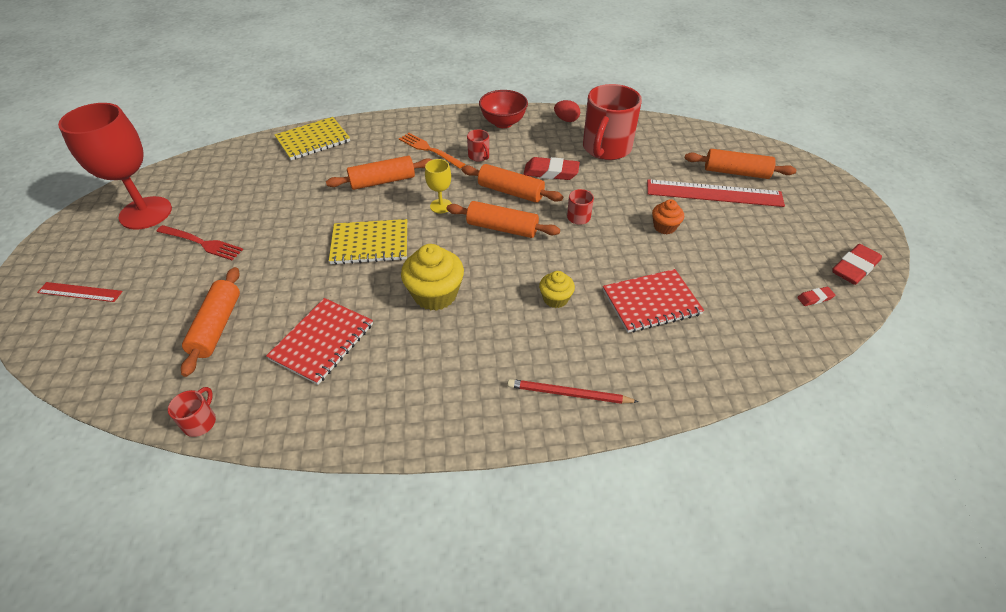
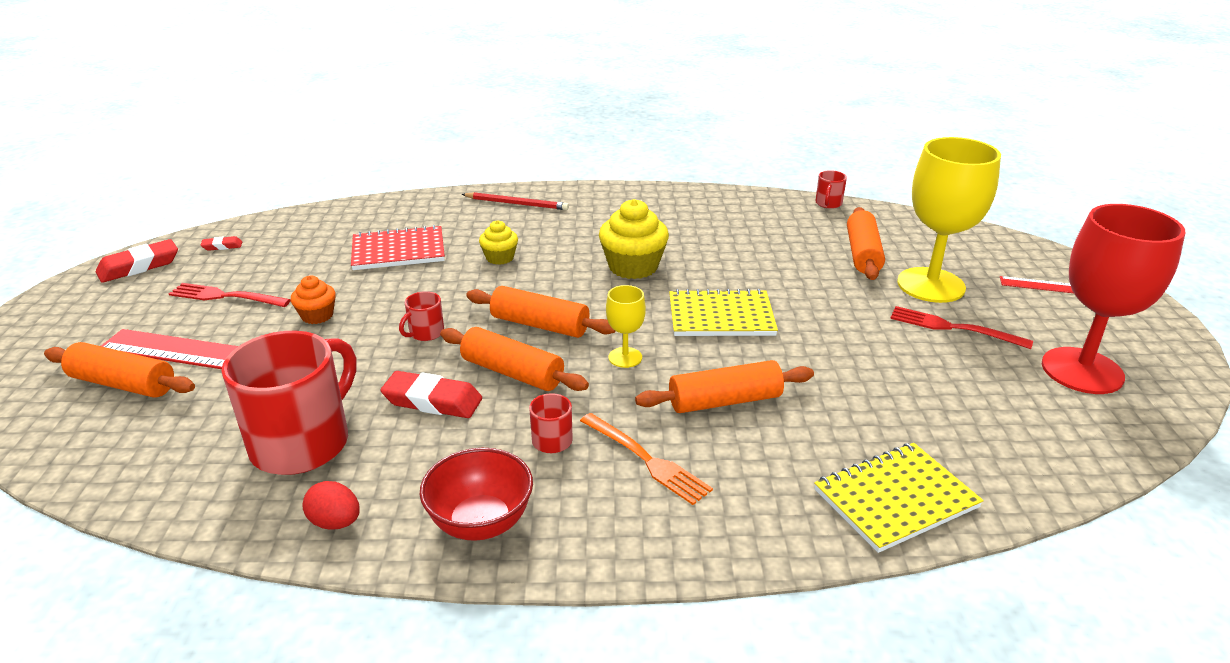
camera: 175 degrees left, 15 degrees down
red notebook [266,298,373,385] -> none
none -> red fork [168,283,291,307]
none -> yellow goblet [897,137,1001,303]

